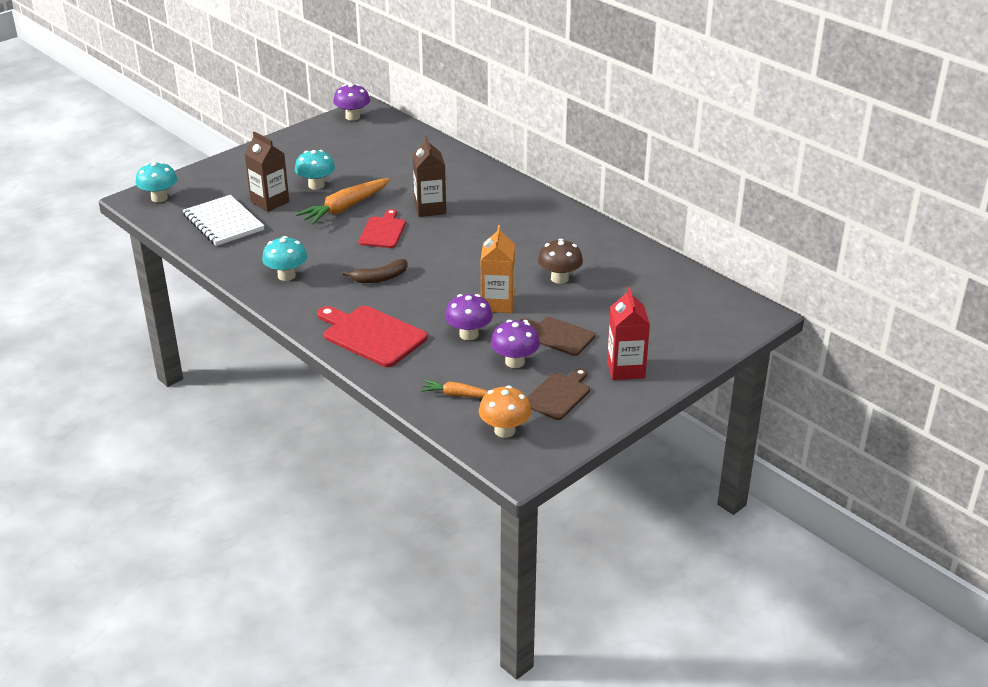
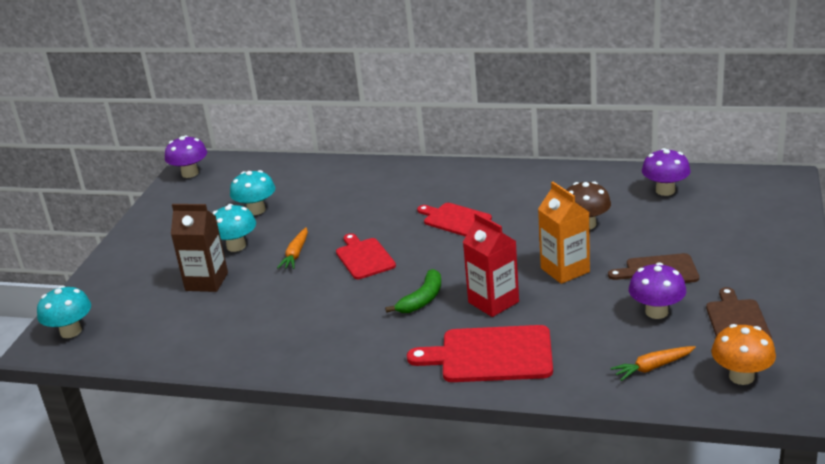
camera: 30 degrees left, 5 degrees down
white notebook [183,195,264,246] -> none
turquoise mushroom [262,236,307,281] -> turquoise mushroom moved to [230,170,275,215]
orange carrot [296,178,390,225] -> orange carrot [277,227,308,269], size x0.56
brown banana [343,259,408,283] -> green banana [385,269,441,313]
brown carton [413,136,446,217] -> none
purple mushroom [445,294,493,340] -> purple mushroom moved to [642,148,691,196]
red carton [607,287,650,380] -> red carton moved to [463,213,519,317]
none -> red cutting board [417,203,492,237]

